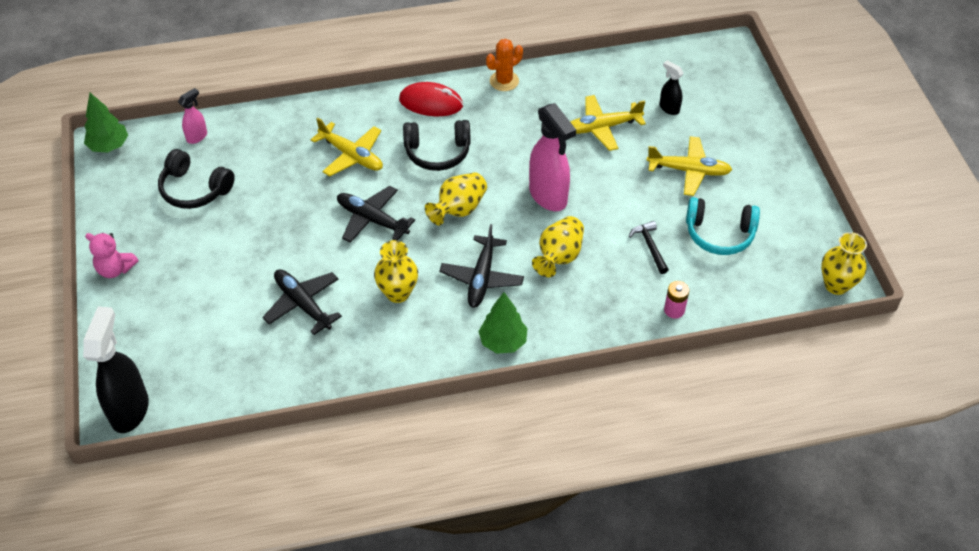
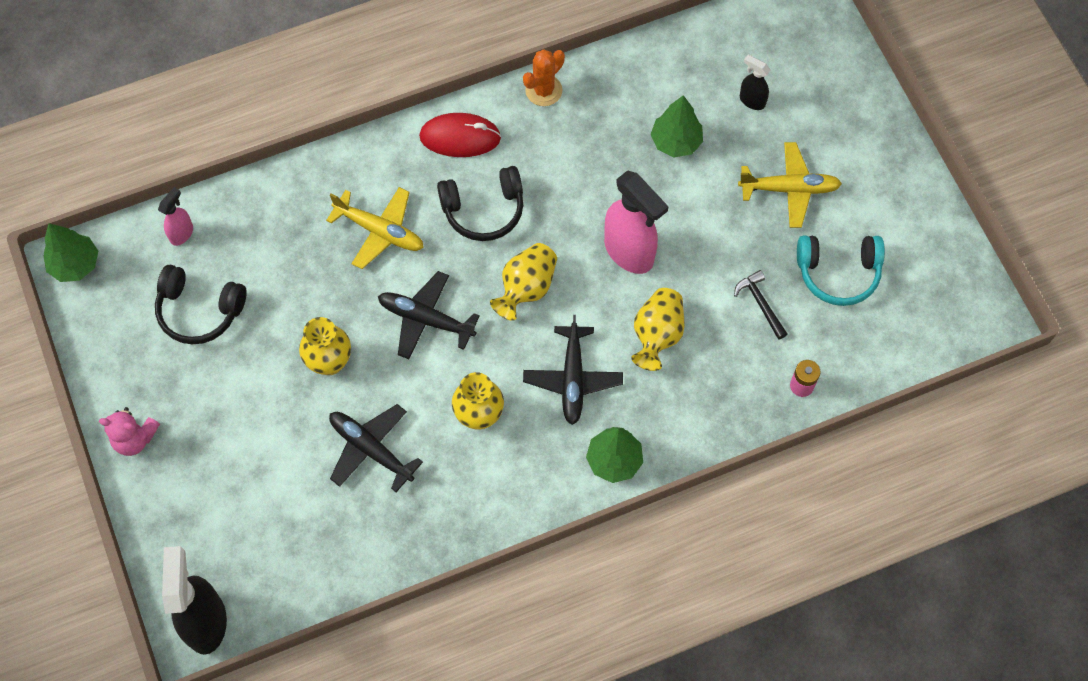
camera: 10 degrees left, 15 degrees up
yellow plane [570,95,646,151] -> green tree [651,95,703,157]
yellow vase [821,232,867,295] -> yellow vase moved to [299,317,351,375]

